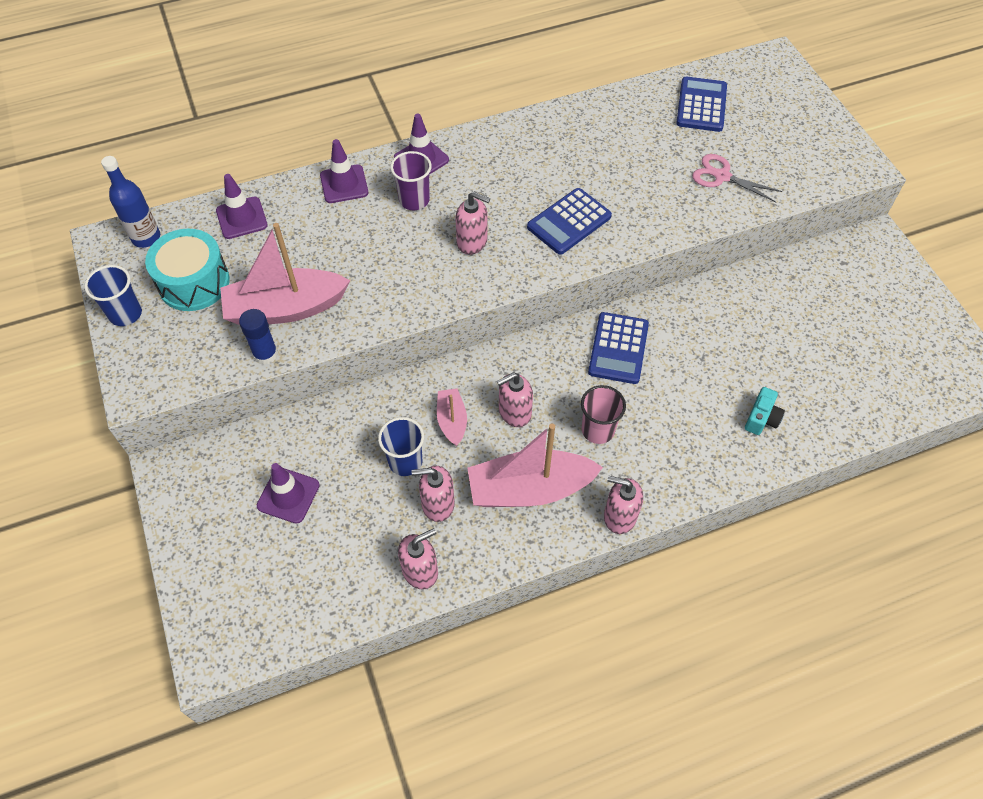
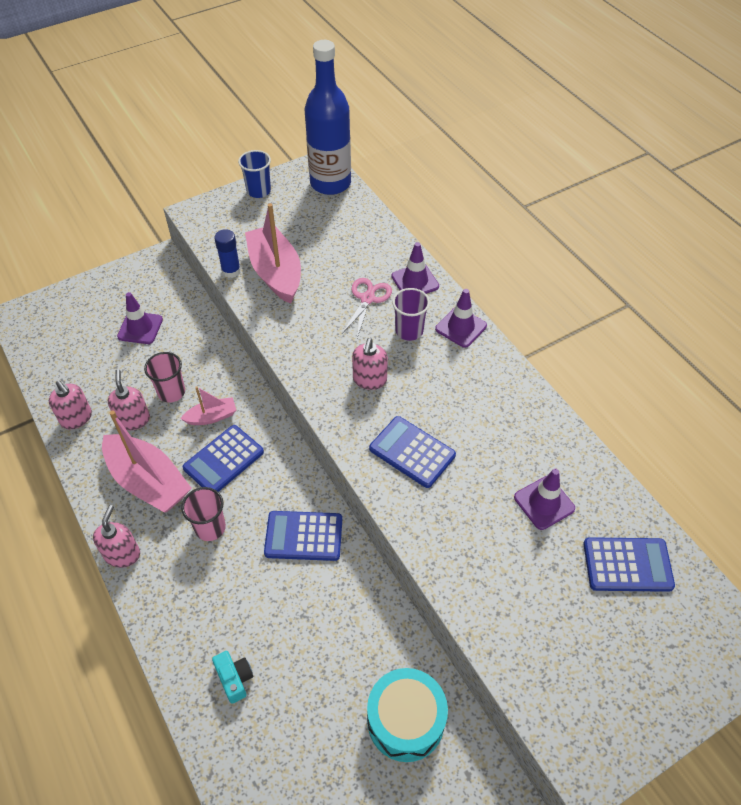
camera: 80 degrees right, 5 degrees down
blue bottle [101,156,160,248] -> blue bottle [305,40,351,195], size x1.83
turquoise drum [145,229,230,311] -> turquoise drum moved to [367,668,448,762]
purple traffic cone [216,174,268,239] -> purple traffic cone moved to [514,469,575,530]
blue cup [378,417,424,476] -> pink cup [144,352,185,403]
pink boat [467,424,603,507] -> pink boat turned 150 degrees clockwise [102,410,192,512]
pink soap dispenser [497,373,533,427] -> blue calculator [183,425,264,492]
pink scissors [692,154,782,202] -> pink scissors moved to [342,278,392,338]
turquoise camera [745,387,785,435] -> turquoise camera turned 135 degrees counterclockwise [212,651,253,704]

